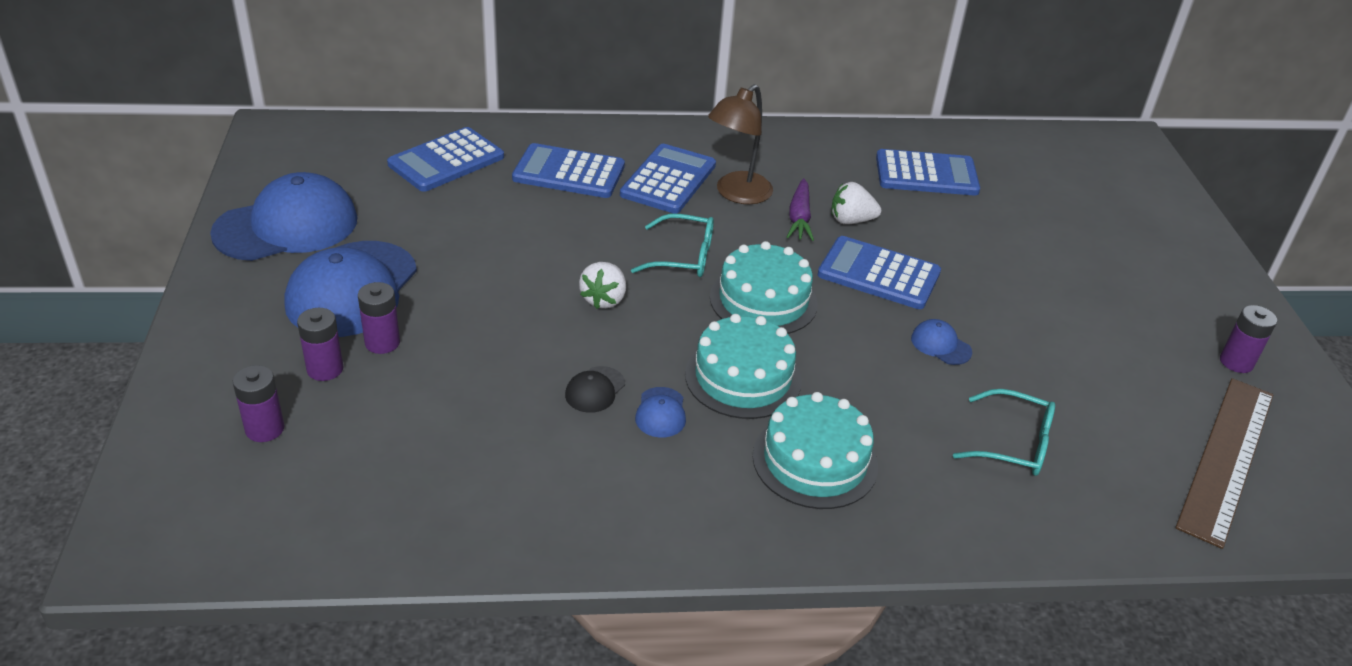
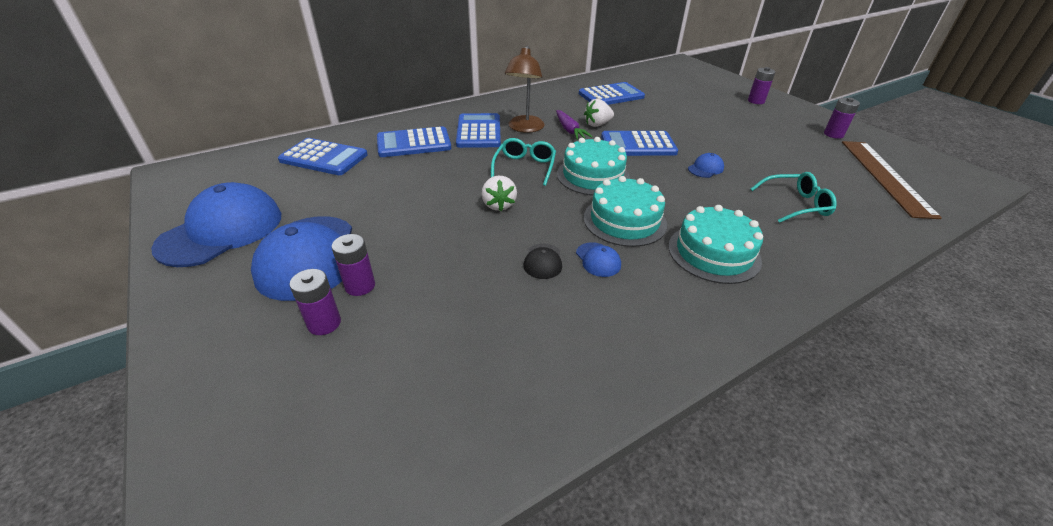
camera: 25 degrees left, 0 degrees up
purple battery [233,365,284,442] -> purple battery moved to [748,67,776,104]
blue calculator [387,127,504,192] -> blue calculator turned 90 degrees counterclockwise [278,138,368,175]
turquoise glasses [631,214,714,277] -> turquoise glasses turned 60 degrees counterclockwise [491,138,556,186]
blue cap [911,319,972,365] -> blue cap turned 120 degrees clockwise [688,153,724,178]

